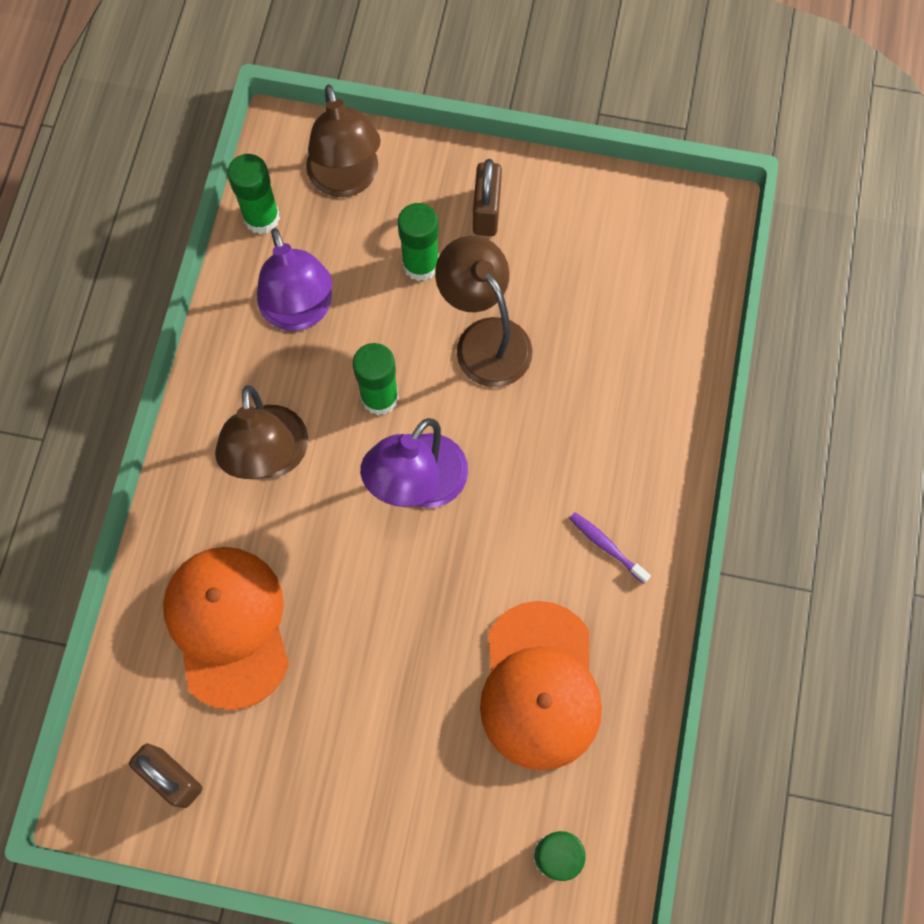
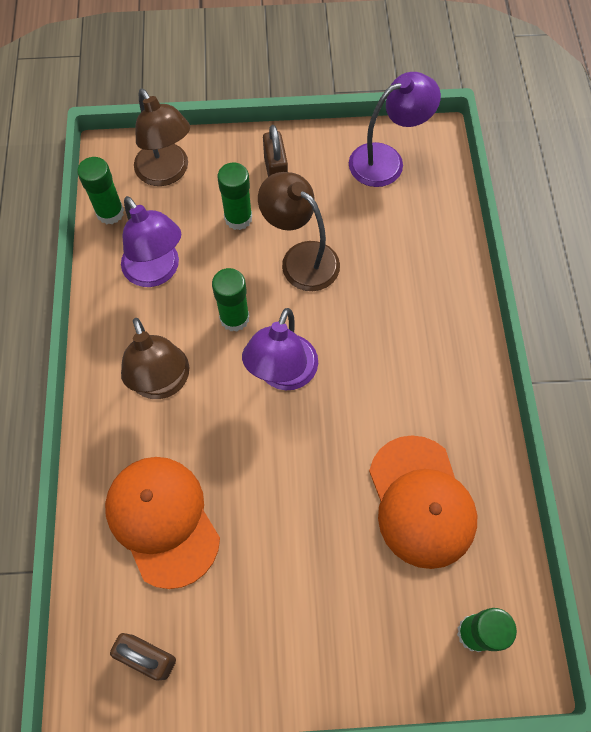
camera: 15 degrees left, 5 degrees down
purple toothbrush [569,512,651,584] -> none
none -> purple lamp [349,72,441,187]

